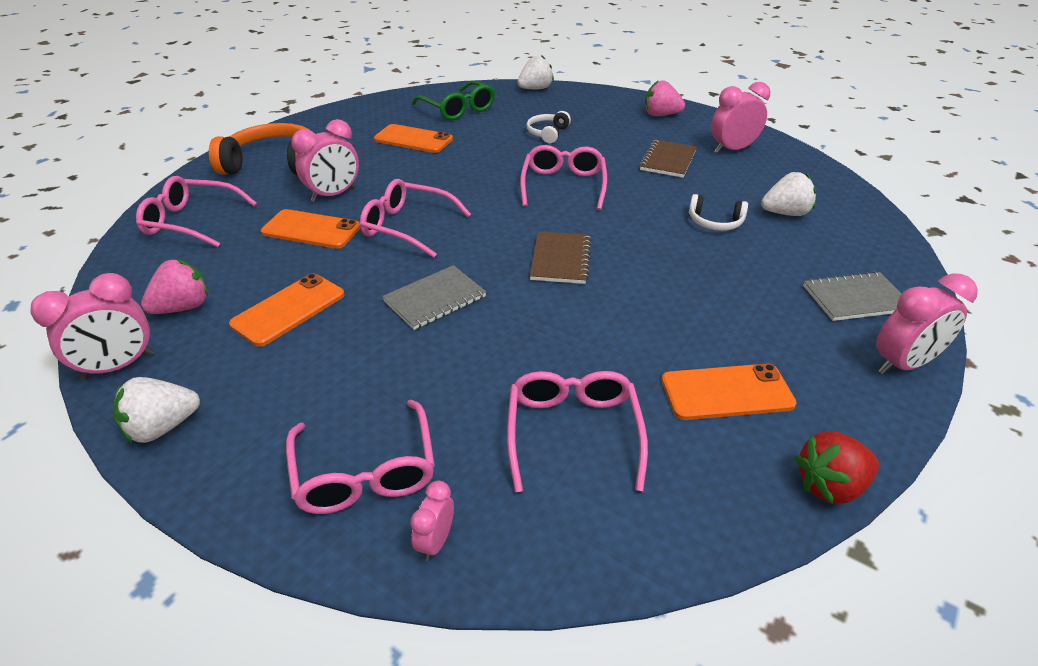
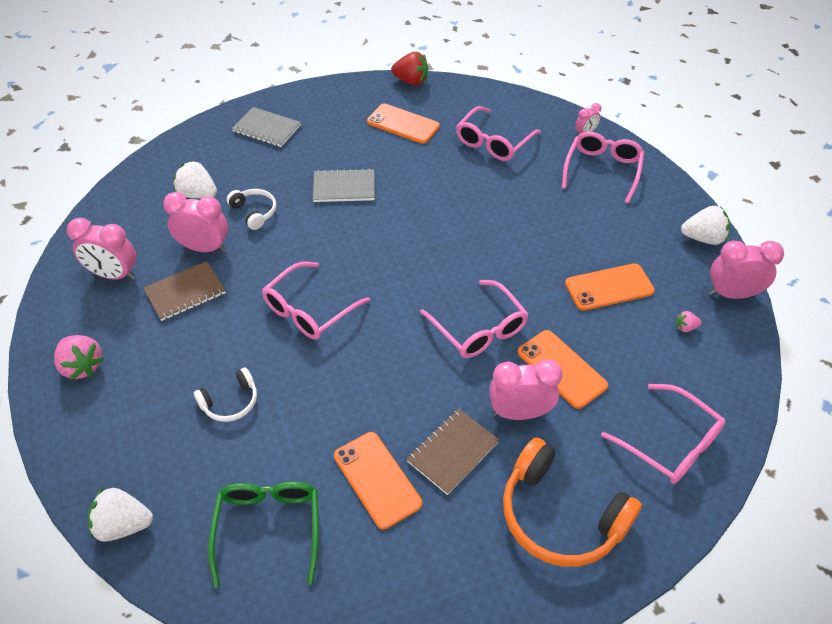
camera: 145 degrees left, 10 degrees up
pink strawberry [141,259,208,314] -> pink strawberry [676,311,702,332], size x0.50
grey notebook [382,265,486,330] -> grey notebook moved to [313,169,375,202]
brown notebook [530,231,591,284] -> brown notebook moved to [406,409,499,495]
pink clock [876,274,978,374] -> pink clock moved to [163,192,228,252]

